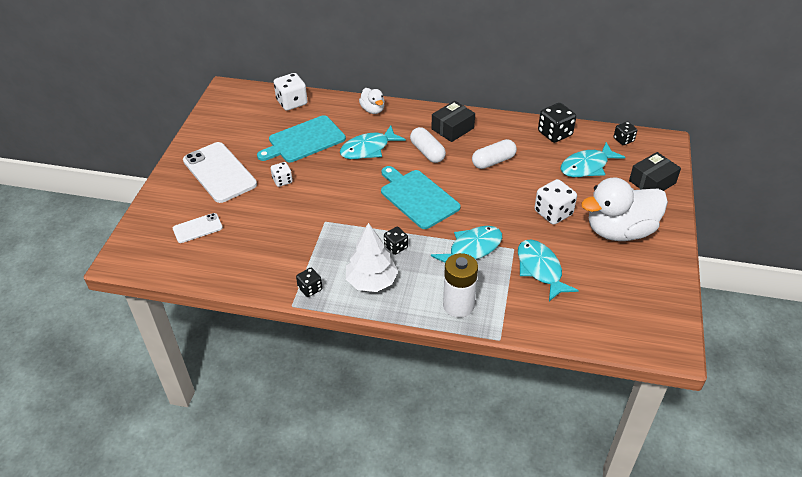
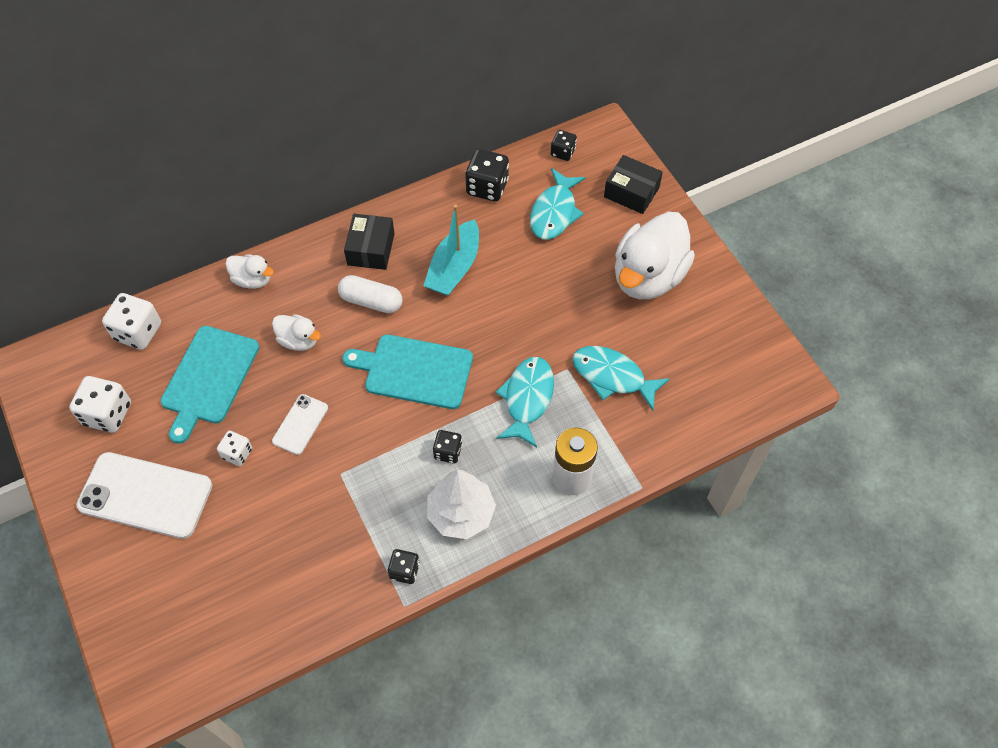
camera: 40 degrees left, 15 degrees up
white phone [173,213,223,243] -> white phone moved to [272,394,328,455]
turquoise fish [340,125,406,159] -> white duck [272,314,321,351]
white capsule [472,139,517,169] -> turquoise boat [423,204,479,296]
white dice [534,179,577,225] -> white dice moved to [69,376,131,433]
black box [629,152,681,191] -> black box turned 75 degrees counterclockwise [604,155,663,214]

